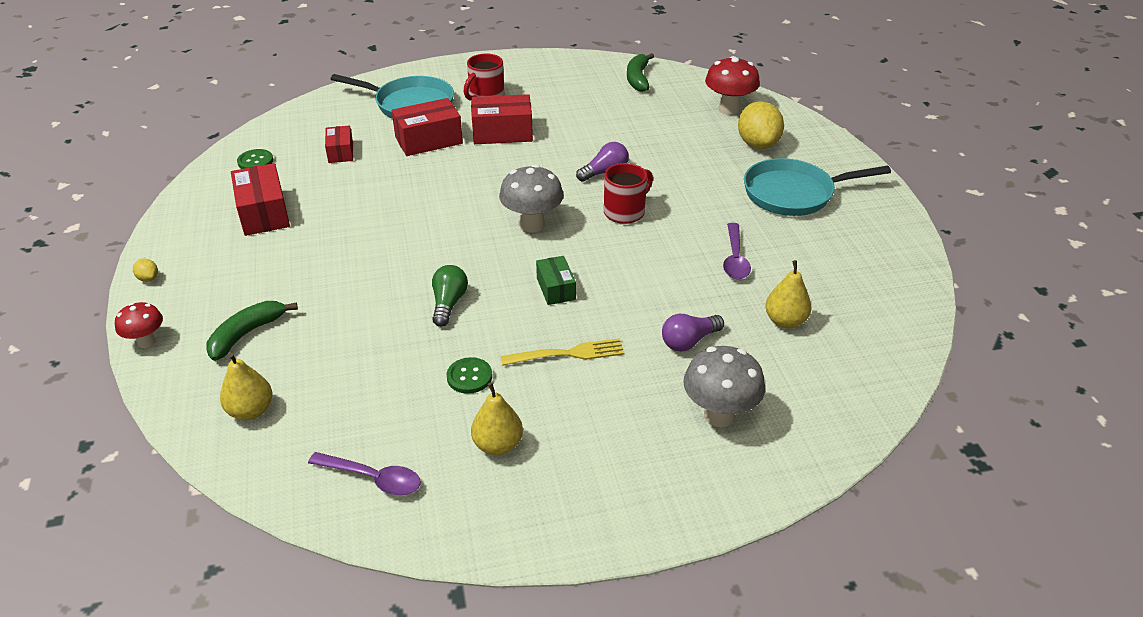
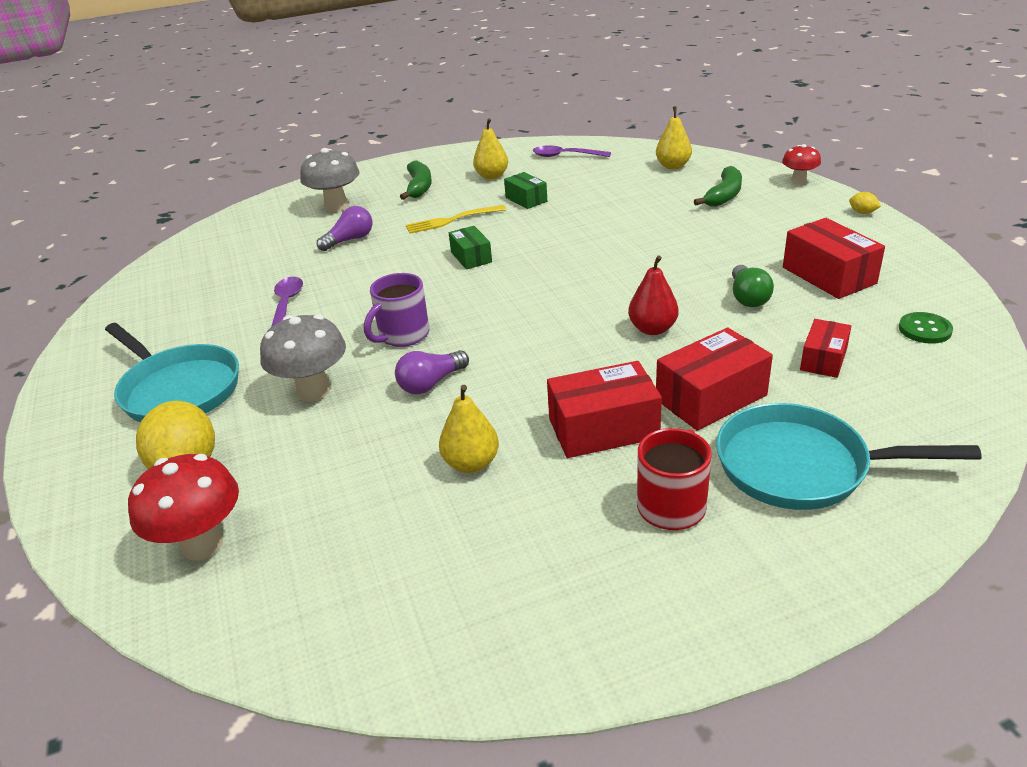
camera: 175 degrees right, 5 degrees down
red box [325,125,353,163] -> red box turned 45 degrees clockwise [800,319,851,378]
green light bulb [432,265,468,327] -> green light bulb moved to [732,265,774,307]
green button [447,357,492,394] -> green box [504,172,547,209]
grey mushroom [499,164,564,232] -> grey mushroom moved to [260,314,346,402]
red mug [604,163,653,224] -> purple mug [364,273,429,347]
green banana [627,53,654,92] -> green banana moved to [400,160,432,200]
turquoise pan [744,158,891,216] -> turquoise pan turned 60 degrees clockwise [105,323,239,422]
yellow pear [765,260,812,328] -> yellow pear moved to [439,385,499,473]
none -> red pear [628,255,679,335]

